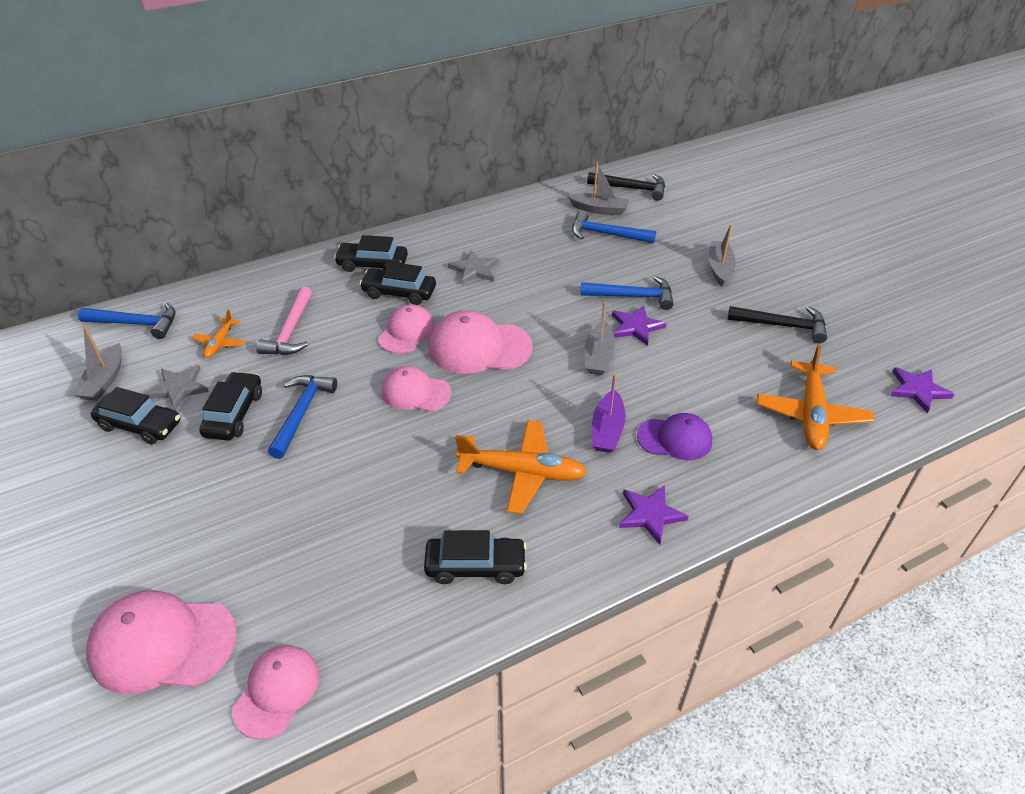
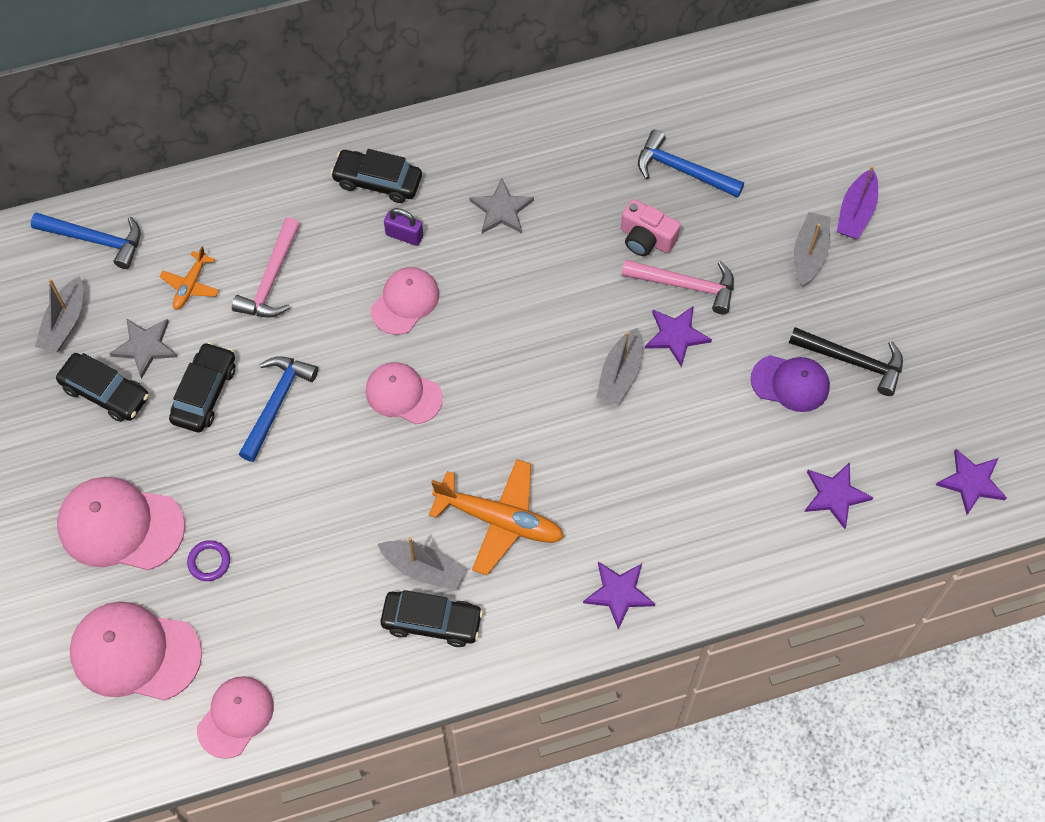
camera: 10 degrees right, 20 degrees up
black car [359,262,436,305] -> purple padlock [384,208,423,246]
pink cap [429,310,533,374] -> pink cap moved to [57,477,185,570]
grey boat [568,162,629,215] -> grey boat moved to [377,537,466,591]
blue hammer [580,276,674,310] -> pink hammer [622,259,734,314]
black hammer [587,172,665,201] -> none
purple boat [592,374,626,453] -> purple boat moved to [837,166,878,239]
purple cap [637,413,712,460] -> purple cap moved to [751,355,830,412]
orange plane [757,345,874,450] -> purple star [804,462,873,529]
none -> purple ring [187,540,230,581]
none -> pink camera [621,199,680,256]

